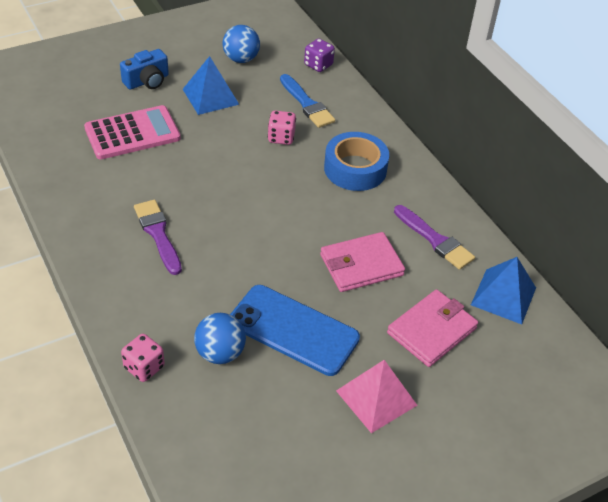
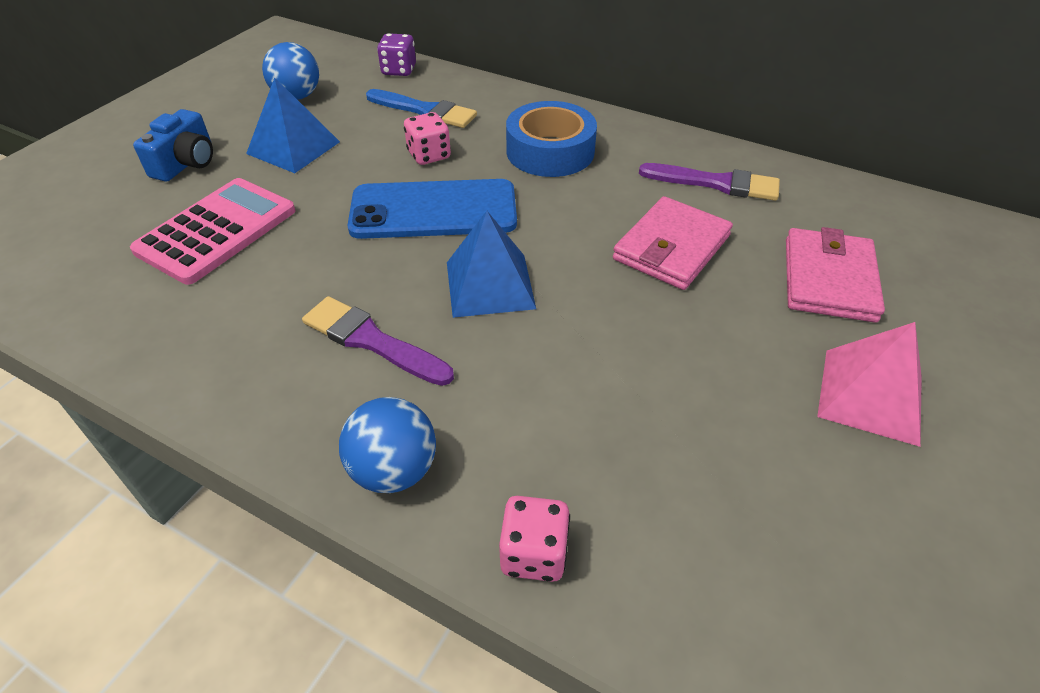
camera: 30 degrees left, 0 degrees up
blue ball [194,313,246,364] -> blue ball moved to [339,397,436,493]
blue phone [230,285,360,376] -> blue phone moved to [348,179,517,239]
blue pyramid [471,257,536,324] -> blue pyramid moved to [447,211,536,318]

